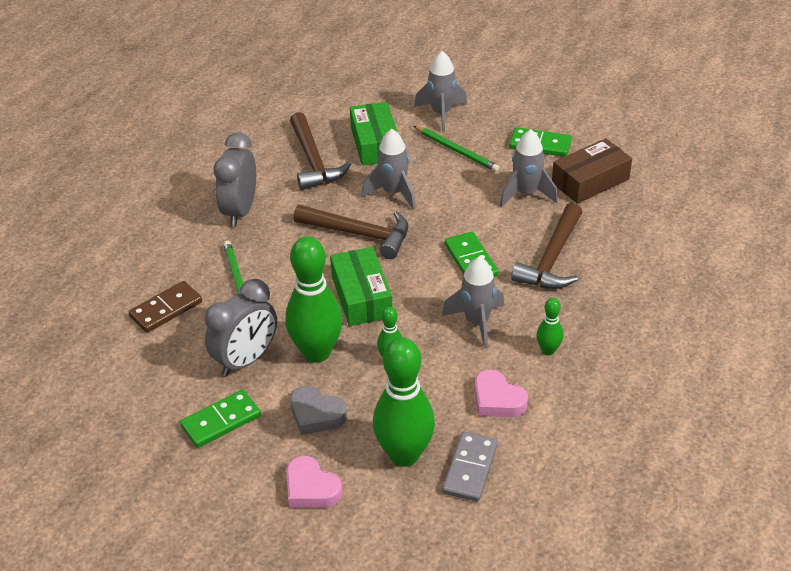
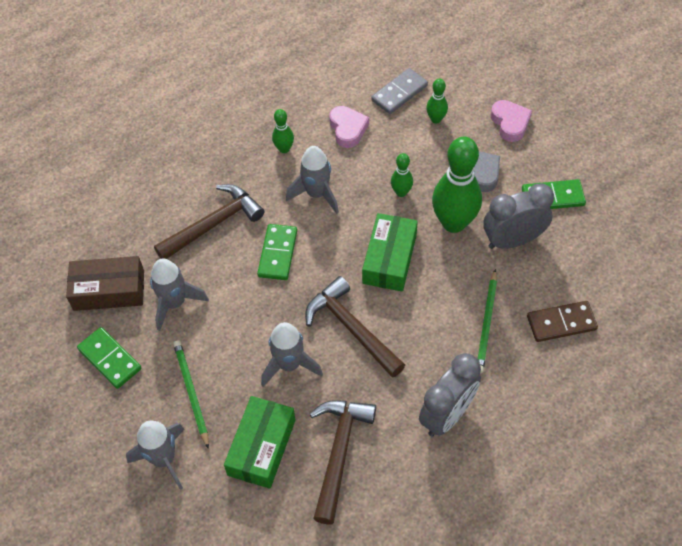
camera: 150 degrees left, 15 degrees up
green bowling pin [373,337,435,467] -> green bowling pin [426,79,448,123], size x0.47

